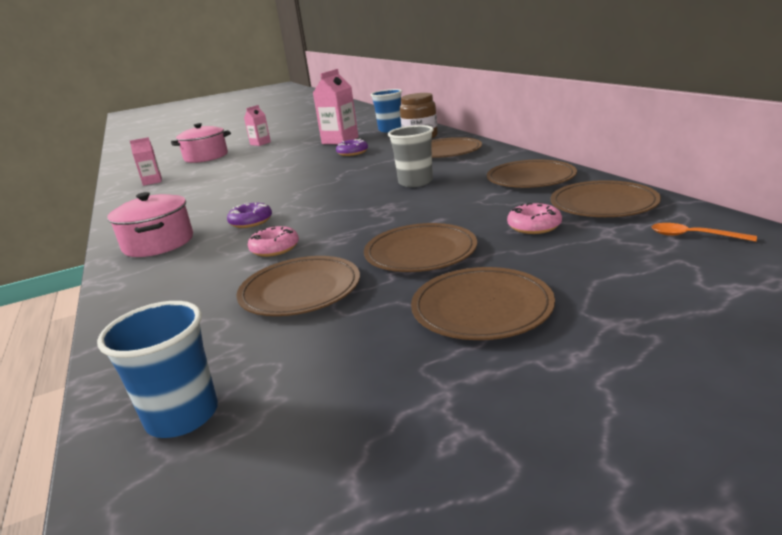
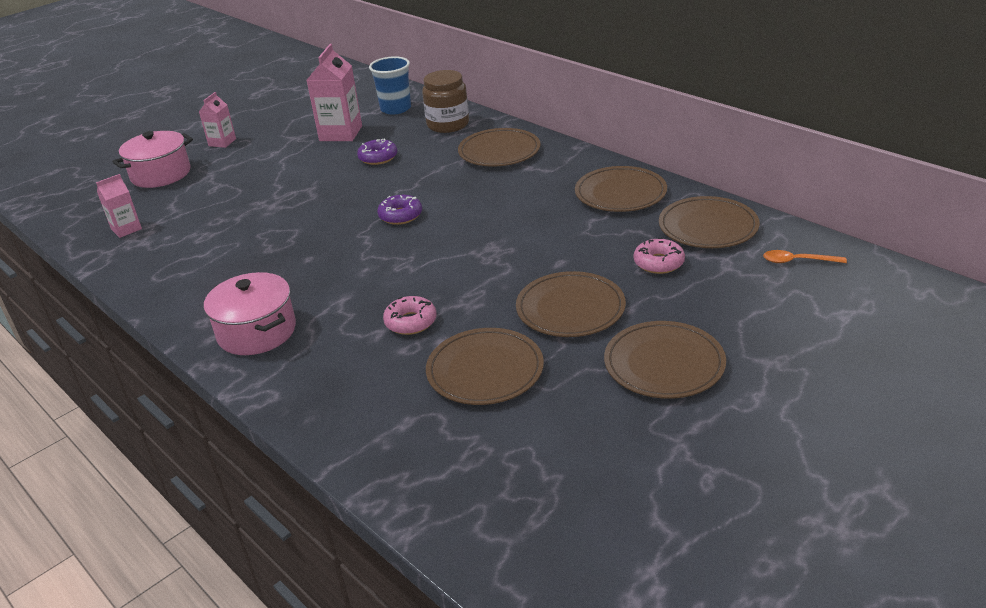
camera: 20 degrees left, 10 degrees up
blue cup [97,301,218,438] -> none
purple donut [227,203,272,228] -> purple donut moved to [377,195,422,225]
grey cup [388,125,434,187] -> none

